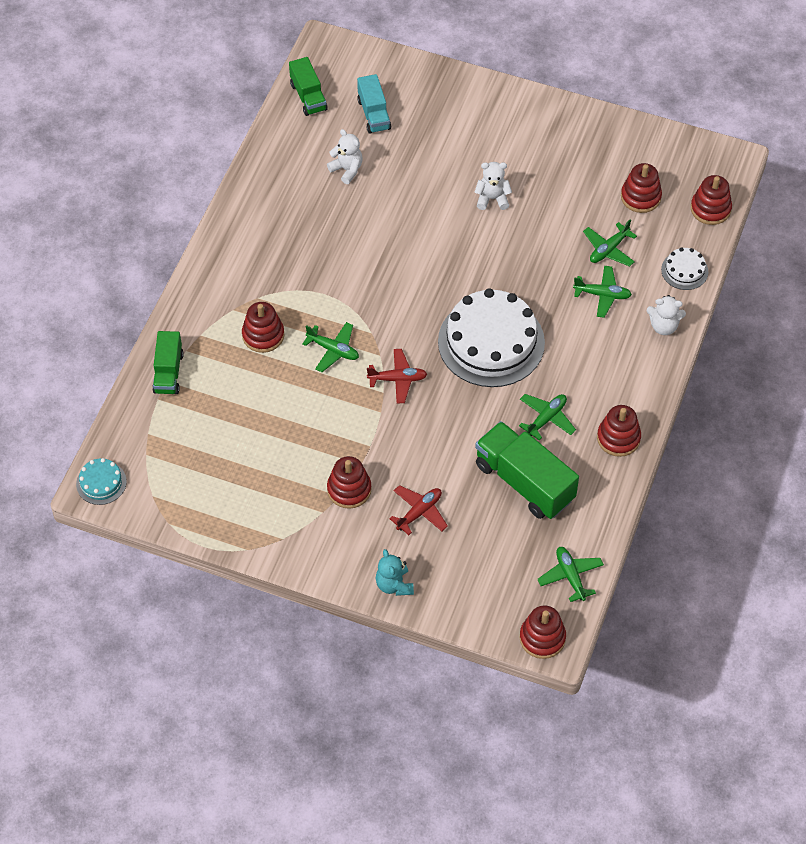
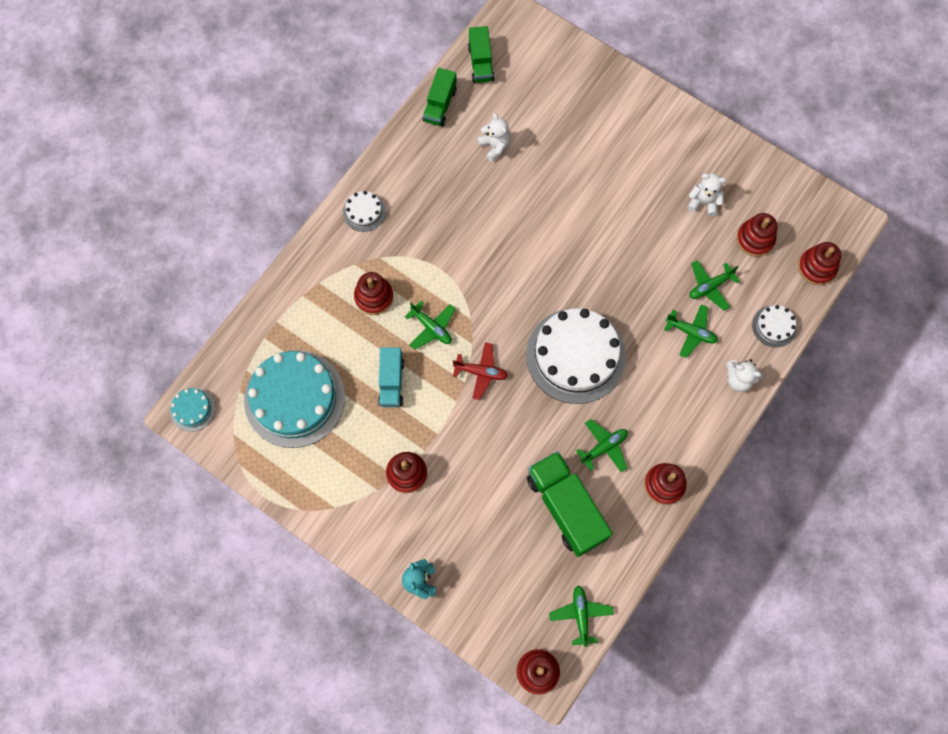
camera: 15 degrees right, 15 degrees up
green truck [152,331,184,394] -> green truck moved to [423,68,457,126]
turquoise truck [357,74,391,134] -> turquoise truck moved to [378,347,404,407]
red plane [389,485,448,535] -> none
white teddy bear [475,162,512,210] -> white teddy bear moved to [687,173,726,216]
none -> turquoise cake [244,350,345,448]
none -> white cake [343,191,386,232]

